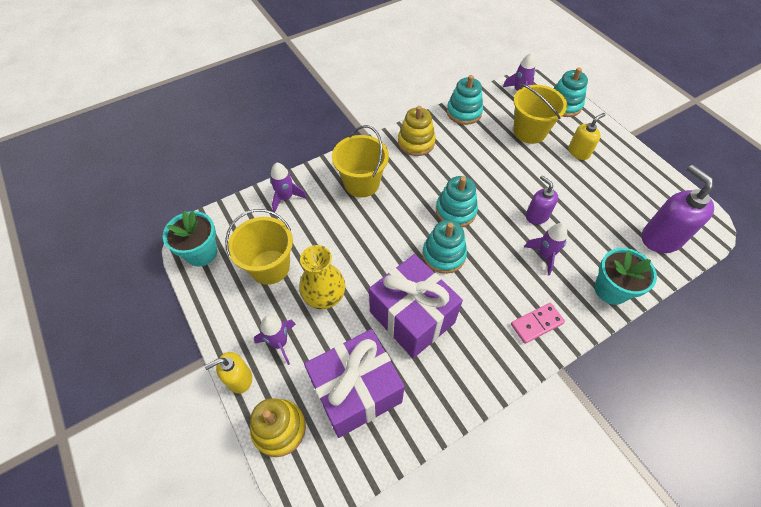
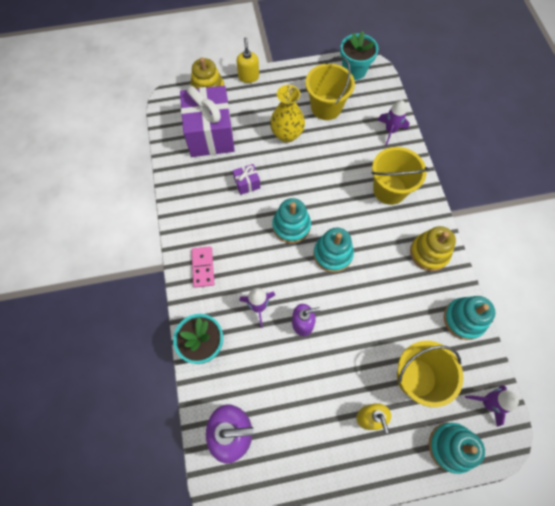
camera: 110 degrees right, 10 degrees up
purple rocket [254,315,296,365] -> none
purple gift [369,254,463,358] -> purple gift [233,164,260,195], size x0.42

